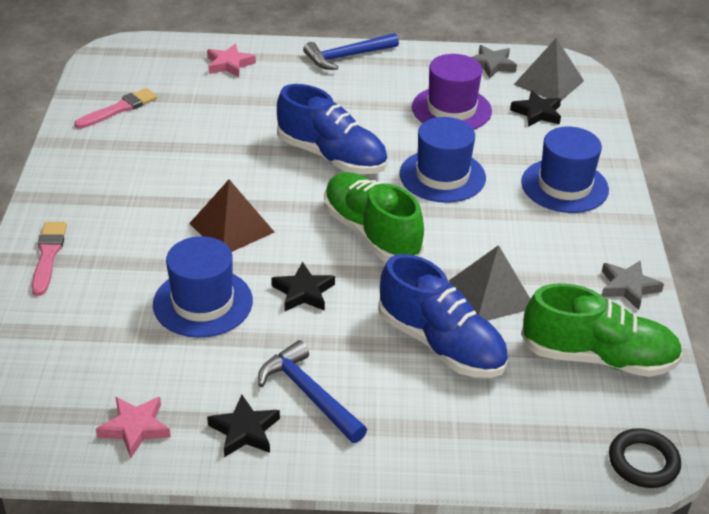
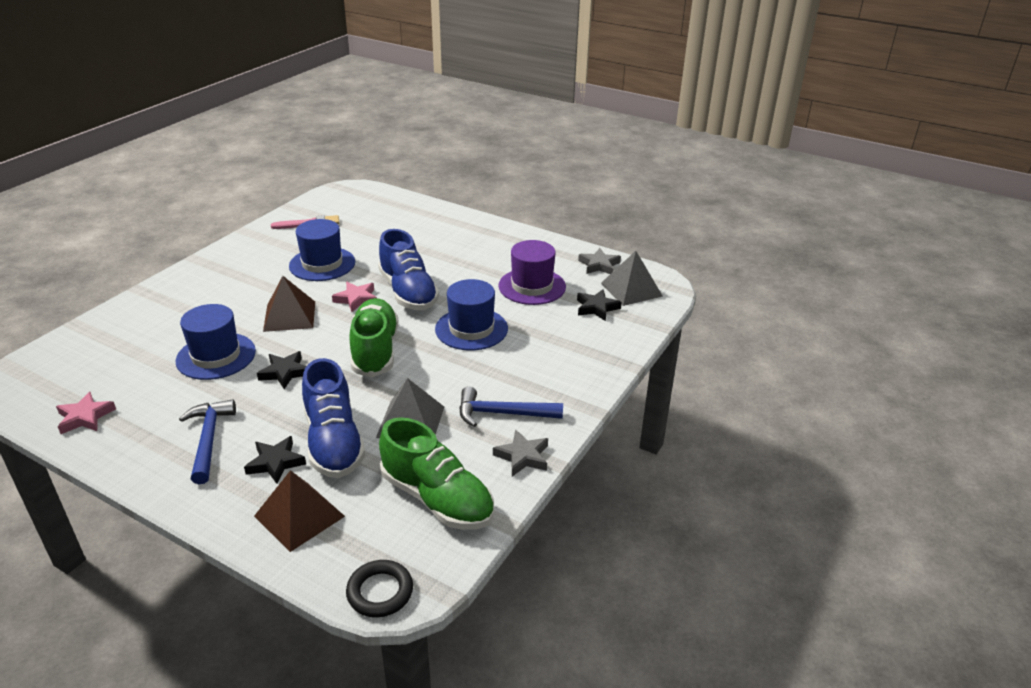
camera: 30 degrees right, 5 degrees down
pink brush [32,222,67,296] -> none
pink star [207,44,256,77] -> pink star moved to [332,282,377,312]
black star [207,395,280,457] -> black star moved to [244,436,306,484]
blue hammer [303,33,399,70] -> blue hammer moved to [459,386,563,427]
blue hat [521,127,609,213] -> blue hat moved to [289,219,355,281]
none -> brown pyramid [254,470,345,552]

